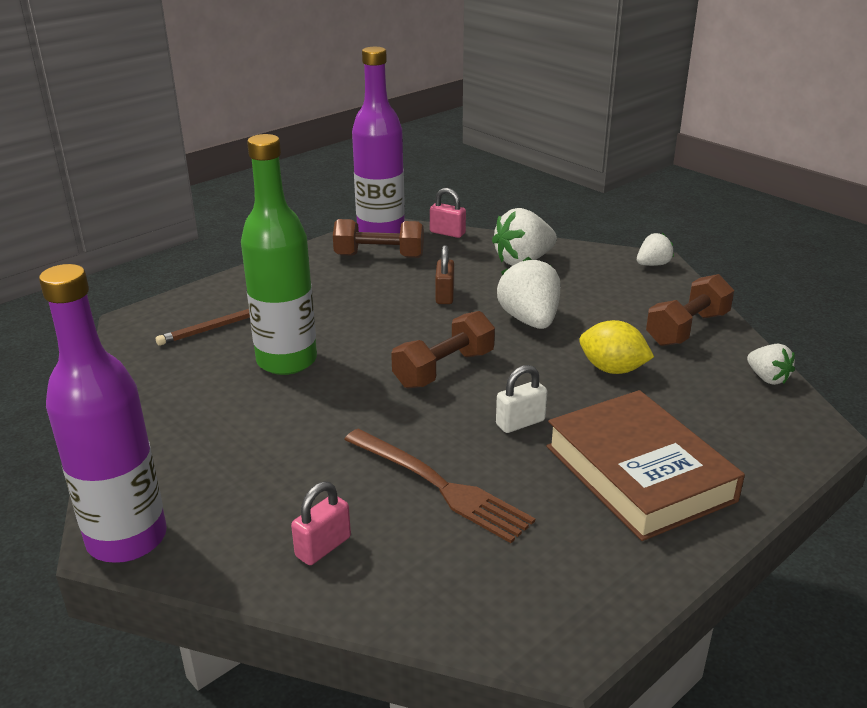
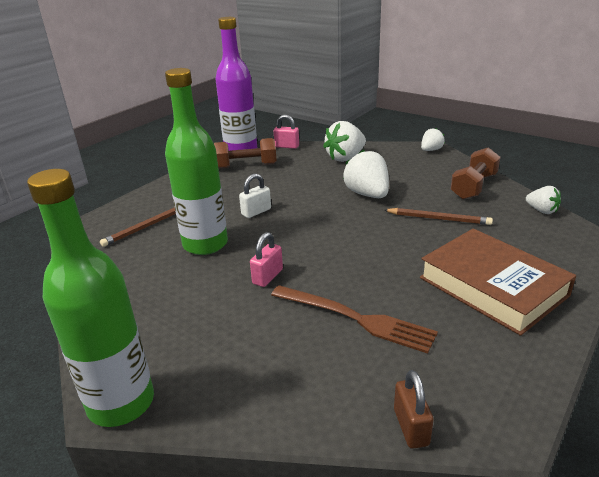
camera: 10 degrees left, 0 degrees up
purple bottle [39,264,167,563] -> green bottle [27,169,154,427]
pink padlock [291,482,351,565] -> pink padlock moved to [250,232,283,287]
brown dumbbell [391,311,495,389] -> none
brown padlock [435,245,454,304] -> brown padlock moved to [394,370,434,449]
white padlock [496,365,547,433] -> white padlock moved to [239,174,271,218]
yellow lemon [579,320,654,374] -> brown pencil [384,208,493,225]

